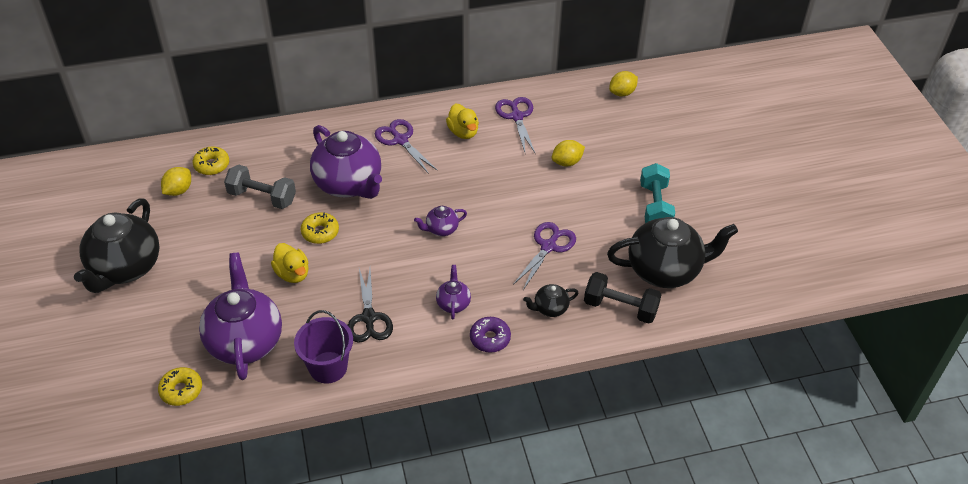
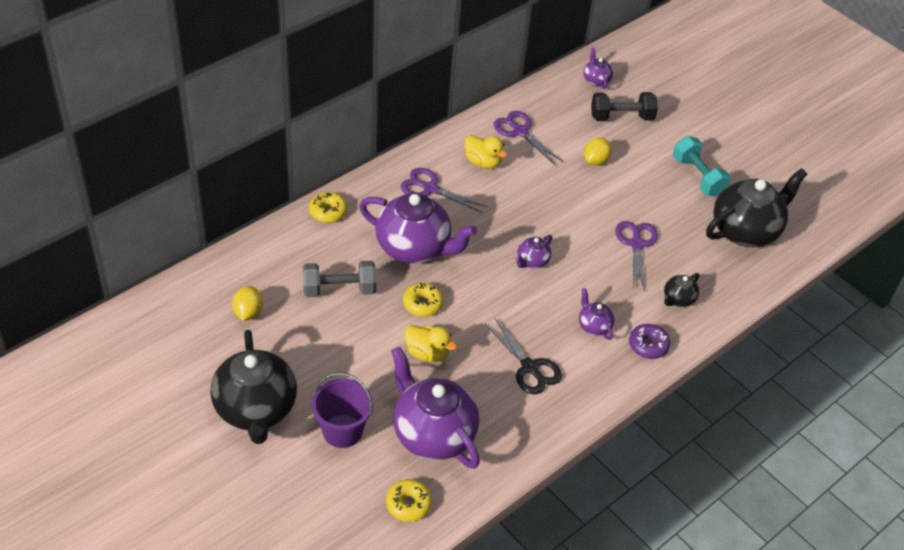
camera: 30 degrees left, 0 degrees up
yellow donut [193,147,229,175] -> yellow donut moved to [309,192,347,223]
purple bucket [294,310,353,383] -> purple bucket moved to [311,372,373,448]
black dumbbell [584,272,662,324] -> black dumbbell moved to [591,92,658,121]
yellow lemon [609,71,638,97] -> purple teapot [584,47,613,89]

